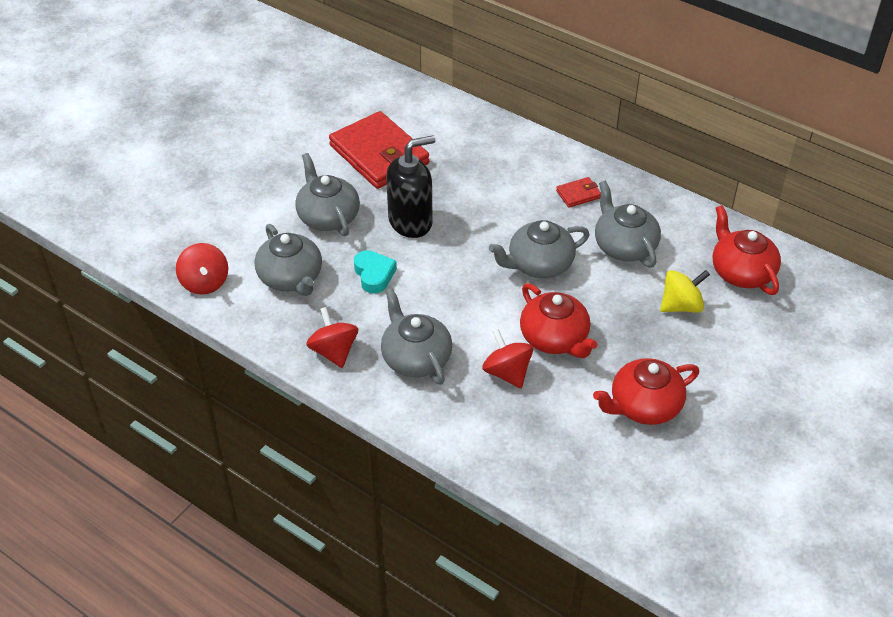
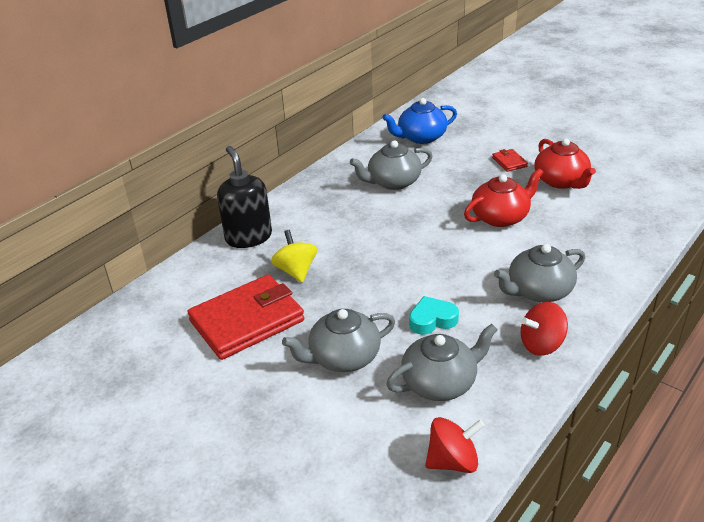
camera: 85 degrees left, 10 degrees down
black soap dispenser [386,135,435,238] -> black soap dispenser moved to [217,146,272,248]
red spinning top [482,329,533,388] -> none
grey teapot [489,220,590,278] -> none
red wallet [556,177,601,208] -> red wallet moved to [492,149,528,172]
yellow spinning top [660,270,710,313] -> yellow spinning top moved to [271,230,317,283]
red teapot [713,205,781,295] -> blue teapot [382,98,457,144]

